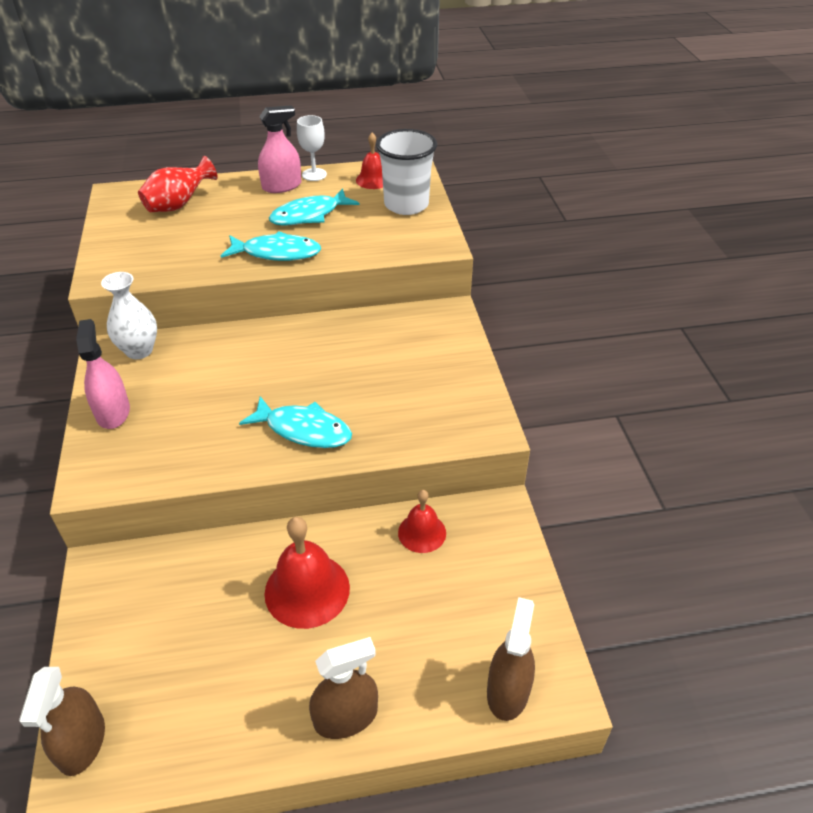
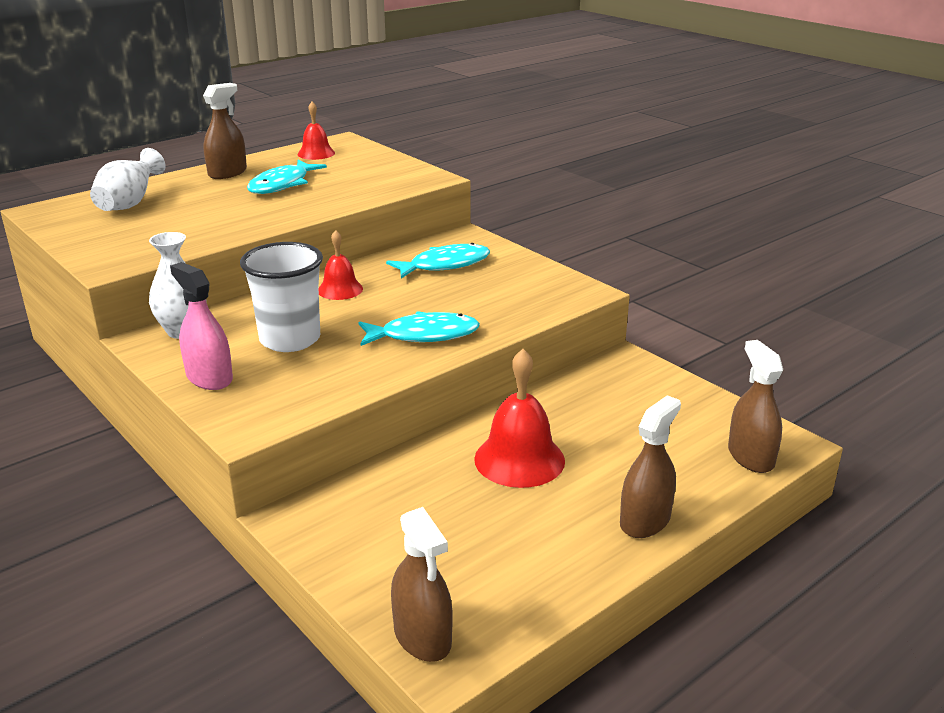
camera: 30 degrees left, 15 degrees down
red vase [138,156,218,212] -> white vase [90,148,166,211]
turquoise fish [221,231,321,261] -> turquoise fish moved to [386,243,490,278]
pink spray bottle [258,105,301,193] -> brown spray bottle [203,83,247,179]
white goblet [297,115,327,181] -> none
white cup [376,129,437,215] -> white cup moved to [240,242,323,352]
red bell [398,490,446,553] -> red bell moved to [319,230,363,300]

